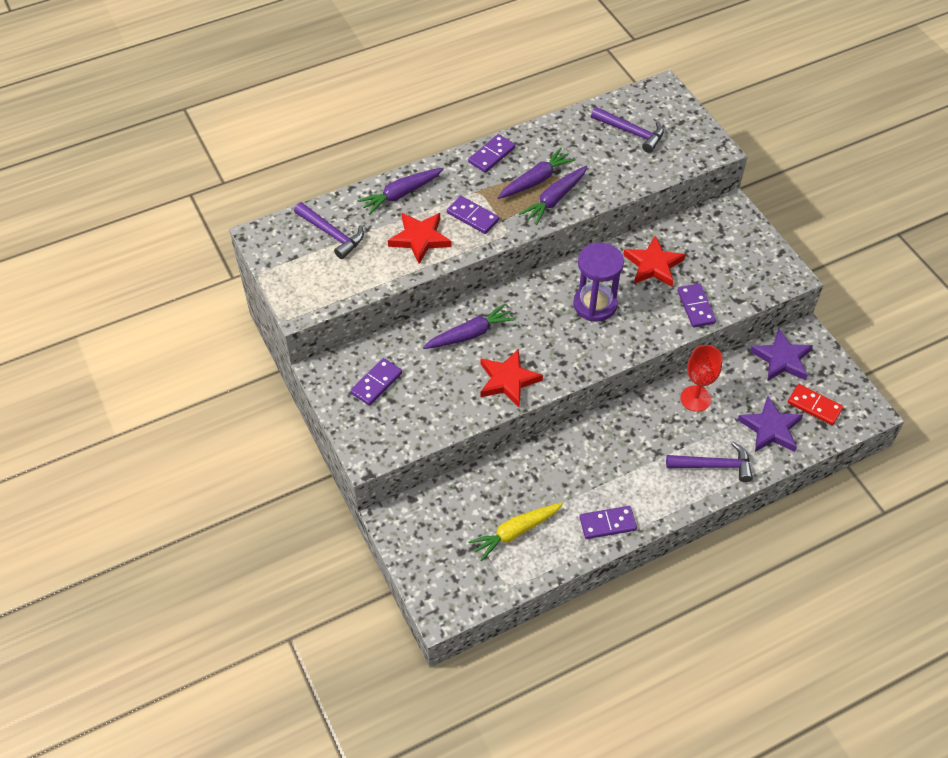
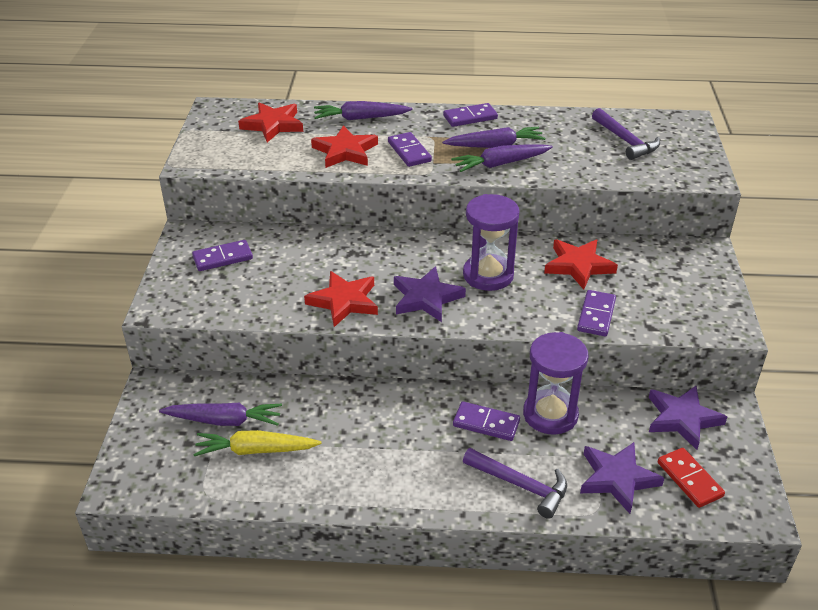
camera: 30 degrees right, 15 degrees down
purple hammer [294,202,364,259] -> red star [238,102,303,142]
purple carrot [423,304,516,349] -> purple carrot moved to [159,403,282,426]
purple domino [580,506,637,539] -> purple domino moved to [453,401,520,441]
red goblet [680,345,722,412] -> purple hourglass [523,332,589,435]
none -> purple star [394,266,466,322]

